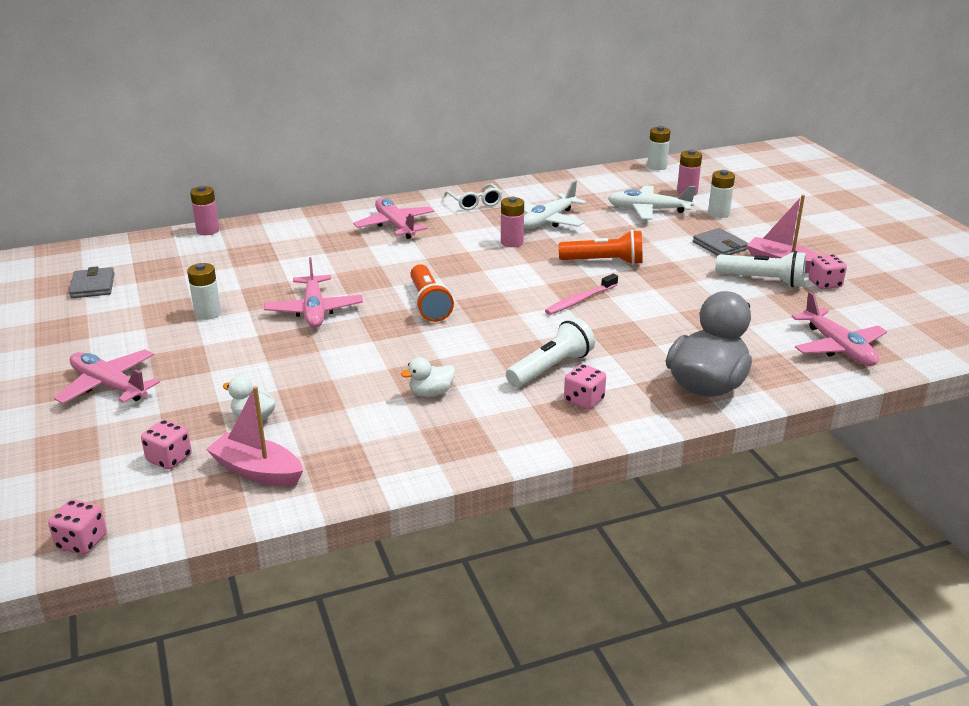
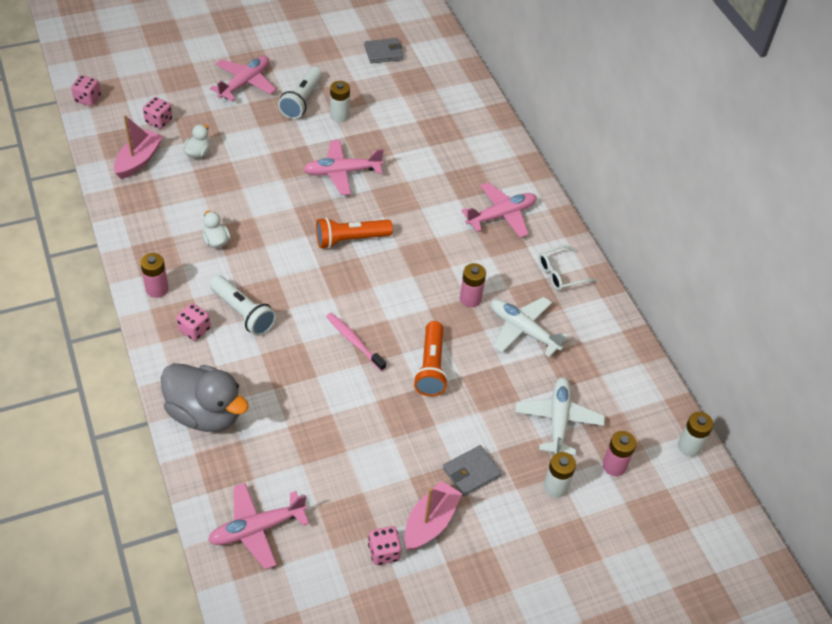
camera: 85 degrees right, 20 degrees up
pink battery [190,186,219,235] -> pink battery moved to [140,253,169,298]
white flashlight [716,251,806,287] -> white flashlight moved to [278,67,322,119]

